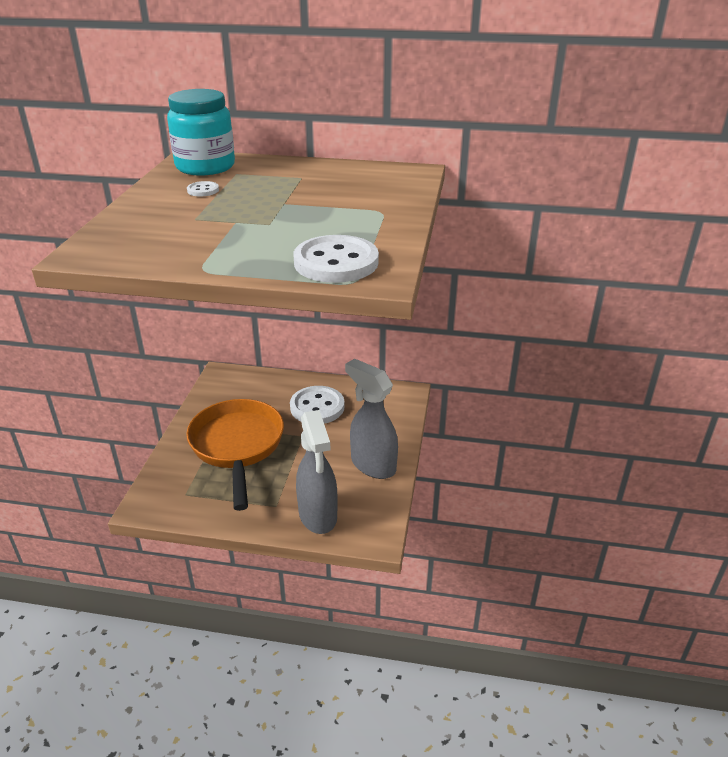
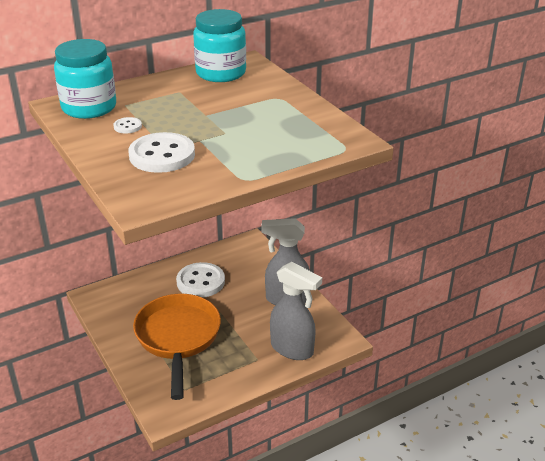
camera: 40 degrees left, 0 degrees up
orange pan [186,399,284,511] -> orange pan turned 45 degrees clockwise [133,294,221,400]
white button [293,235,379,283] -> white button moved to [128,132,195,173]
none -> turquoise jar [193,9,246,82]

